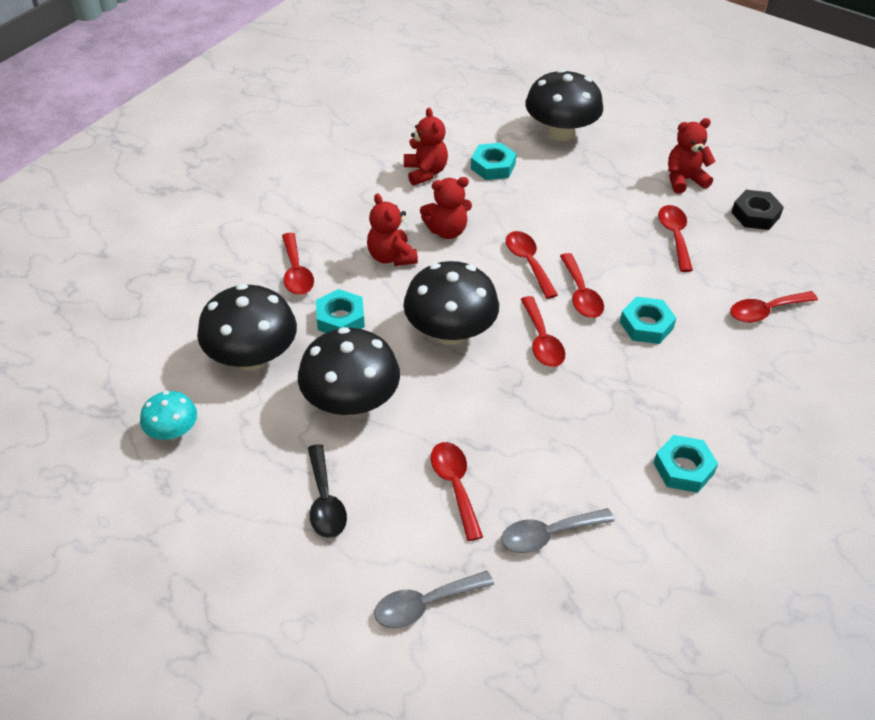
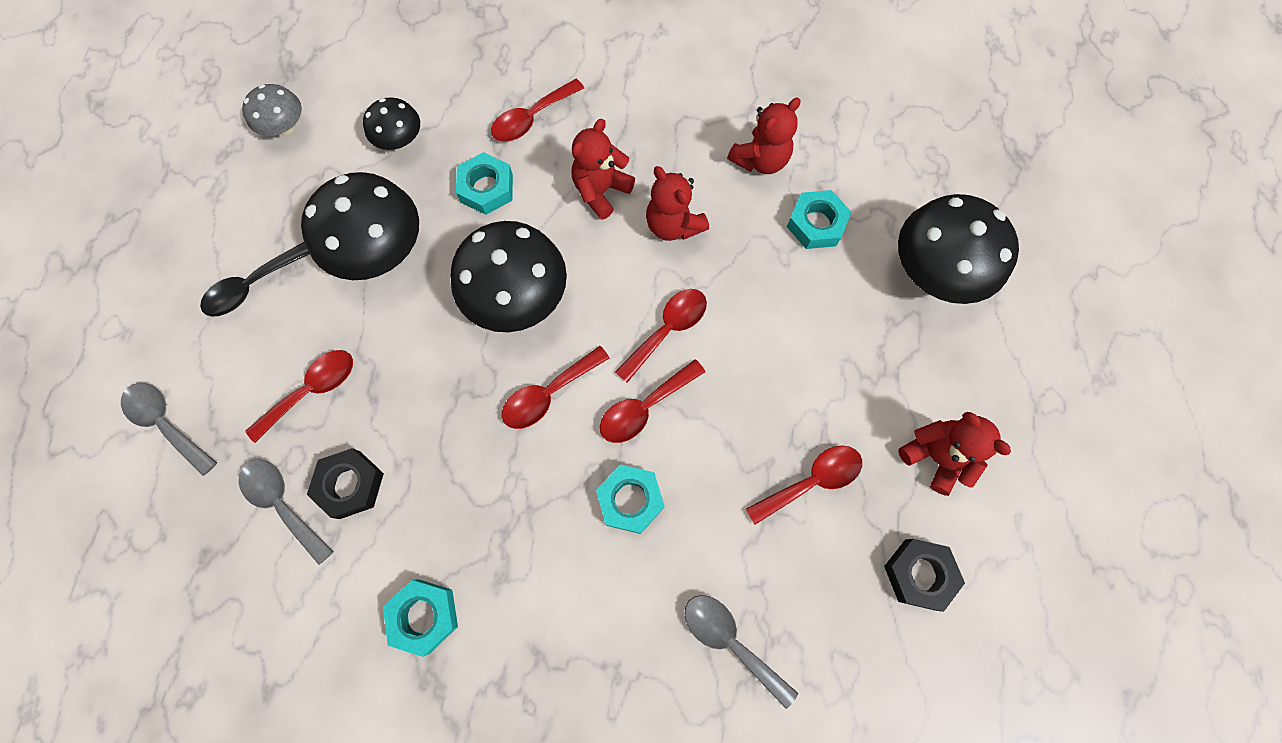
camera: 65 degrees right, 25 degrees up
turquoise mushroom [140,391,197,440] -> grey mushroom [242,84,302,136]
black mushroom [197,284,297,370] -> black mushroom [363,98,420,150], size x0.54
red spoon [730,291,818,323] -> grey spoon [685,595,798,709]
none -> black nut [307,448,384,519]

